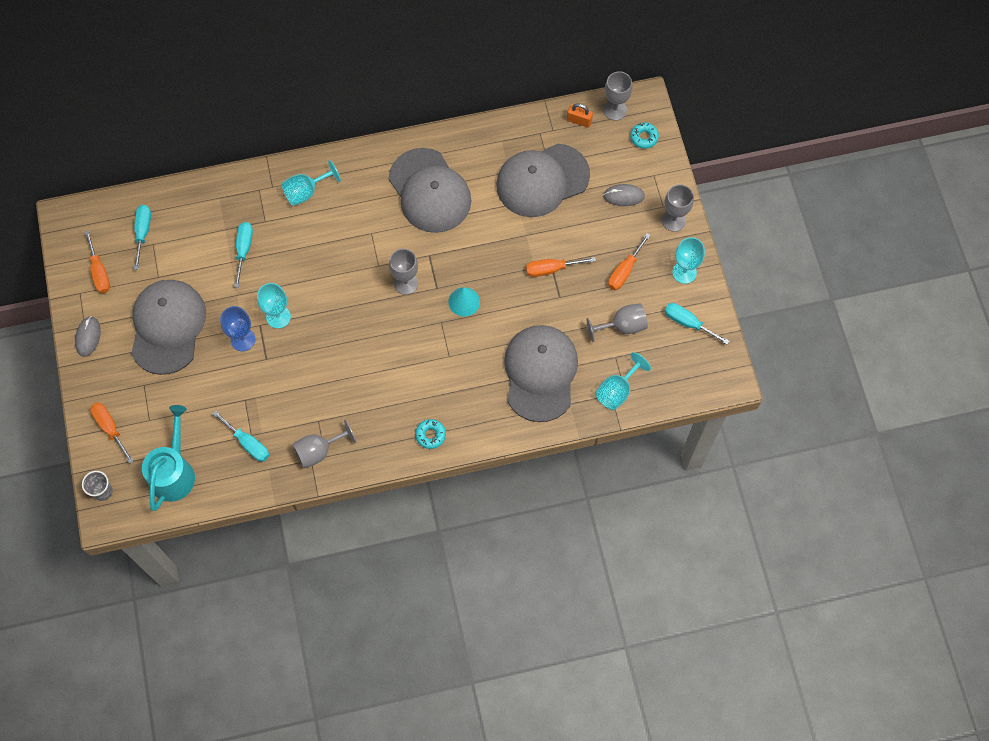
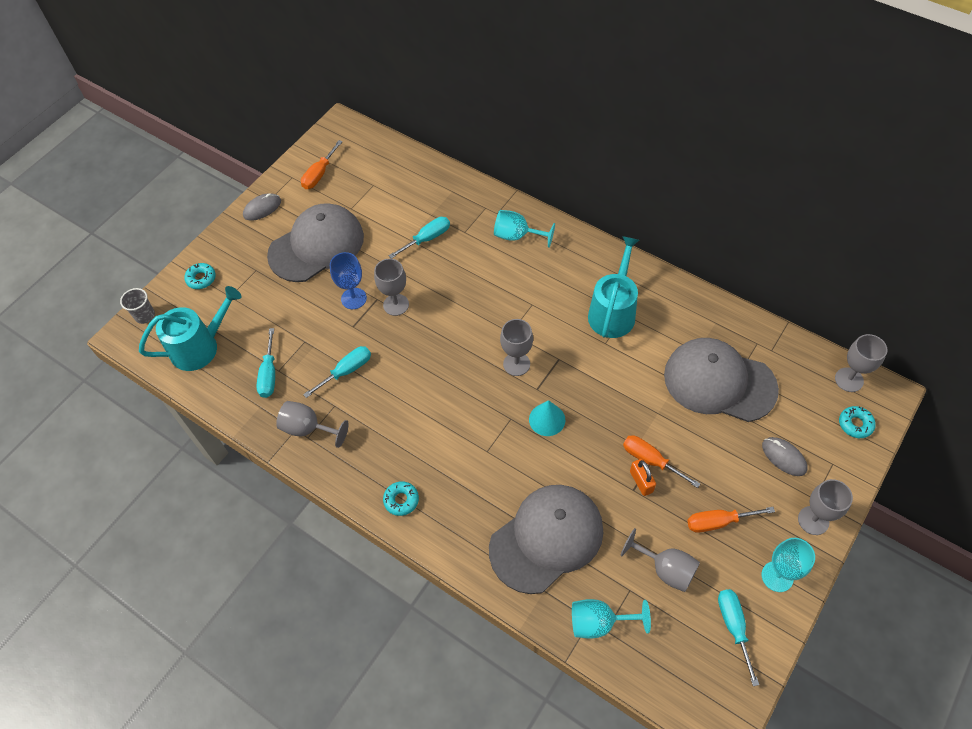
camera: 50 degrees right, 10 degrees down
orange screwdriver [90,402,134,464] -> turquoise donut [184,263,216,289]
turquoise screwdriver [134,205,151,270] -> turquoise screwdriver moved to [303,346,371,398]
turquoise goblet [257,283,291,329] -> grey goblet [374,259,409,316]
grey cap [389,148,471,233] -> turquoise watering can [588,236,639,338]
orange padlock [567,103,593,128] -> orange padlock moved to [630,459,656,496]

